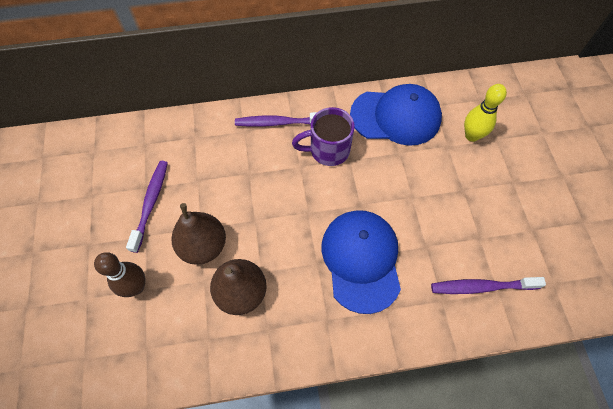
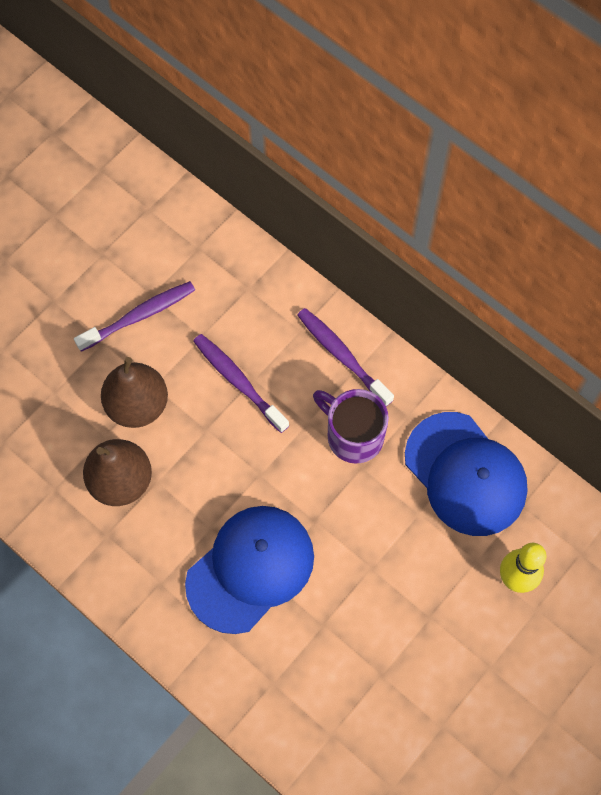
camera: 50 degrees right, 5 degrees up
brown bowling pin [94,252,145,297] -> none
purple toothbrush [431,277,546,294] -> purple toothbrush moved to [193,334,290,433]

